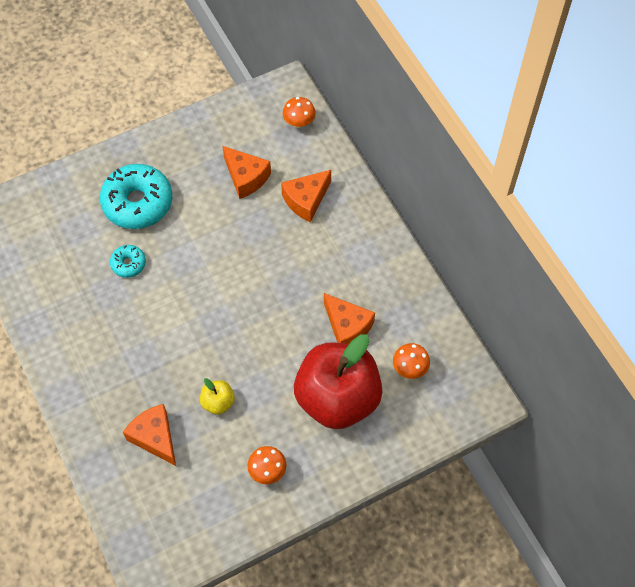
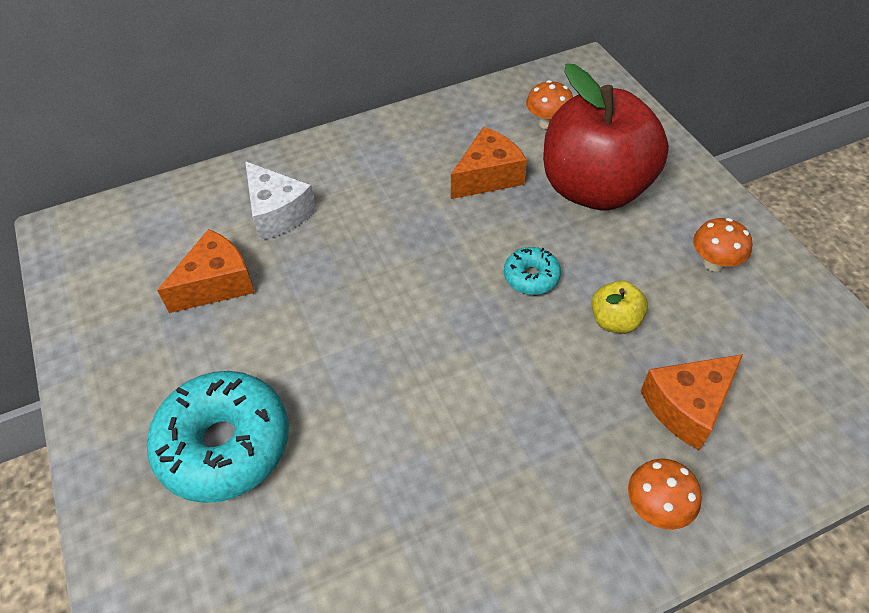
camera: 85 degrees left, 10 degrees down
turquoise donut [110,245,146,278] -> turquoise donut moved to [504,247,561,295]
orange cheese [281,170,331,222] -> white cheese [245,161,317,241]
orange mushroom [283,97,316,128] -> orange mushroom moved to [628,459,702,530]

